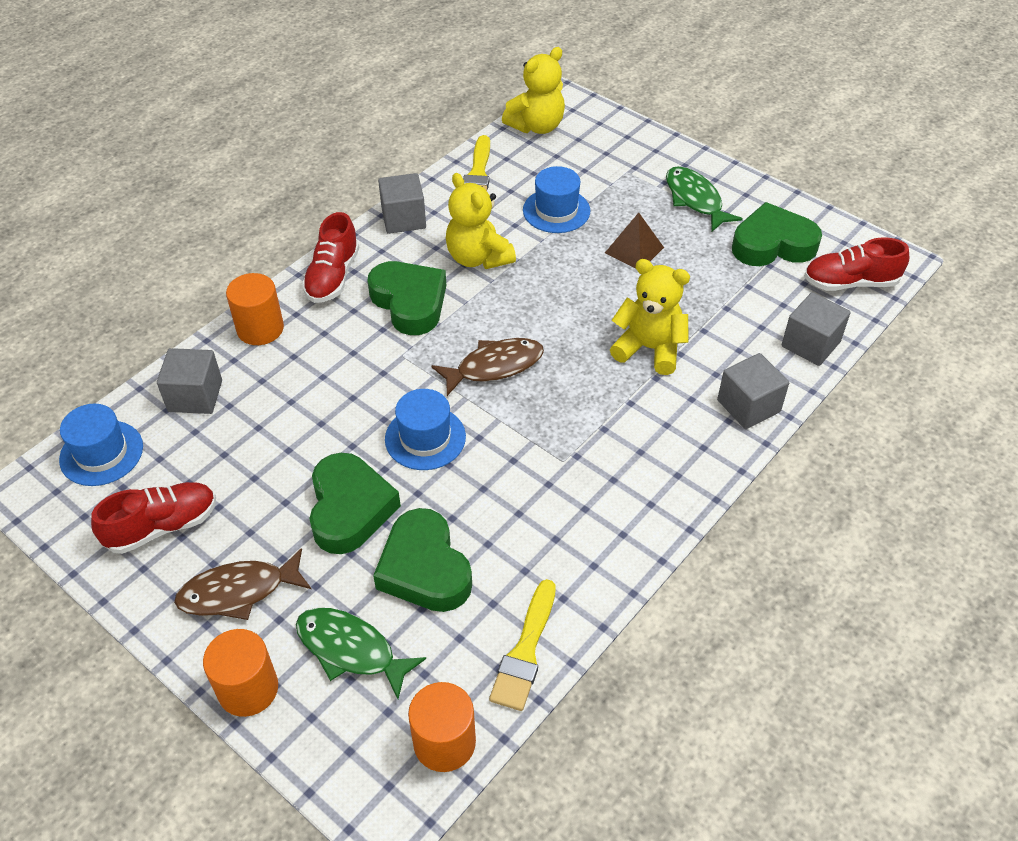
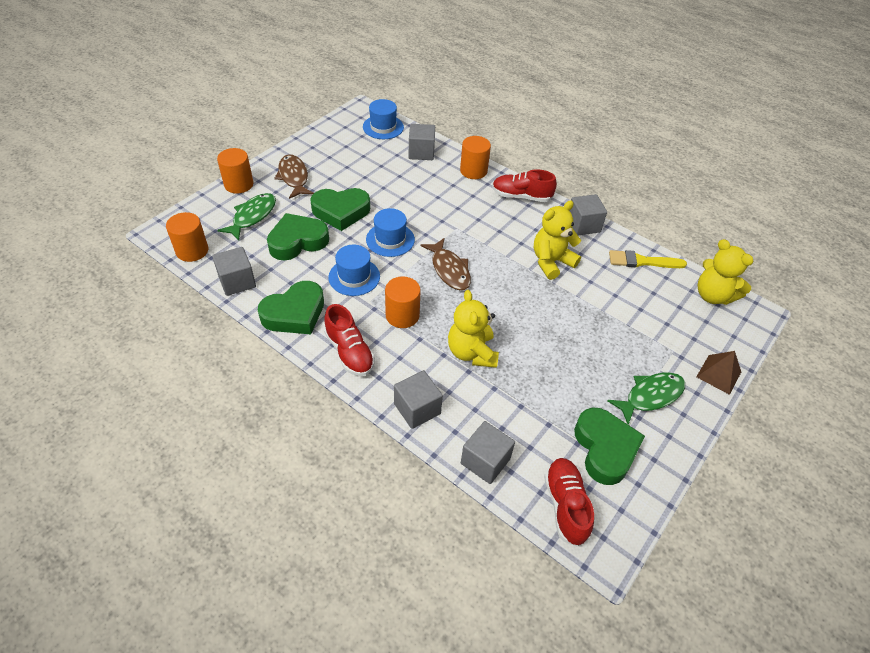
camera: 85 degrees right, 0 degrees up
red shoe [91,482,216,554] -> red shoe moved to [324,304,375,376]
green heart [367,261,446,335] -> green heart moved to [258,281,324,334]
yellow brush [489,579,556,711] -> grey cube [212,247,256,296]
blue hat [523,166,590,233] -> blue hat moved to [328,245,380,296]
brown pyramid [605,212,664,268] -> brown pyramid moved to [696,351,741,395]
yellow teddy bear [610,259,690,375] -> yellow teddy bear turned 150 degrees clockwise [448,290,499,368]
none -> orange cylinder [385,276,421,328]

